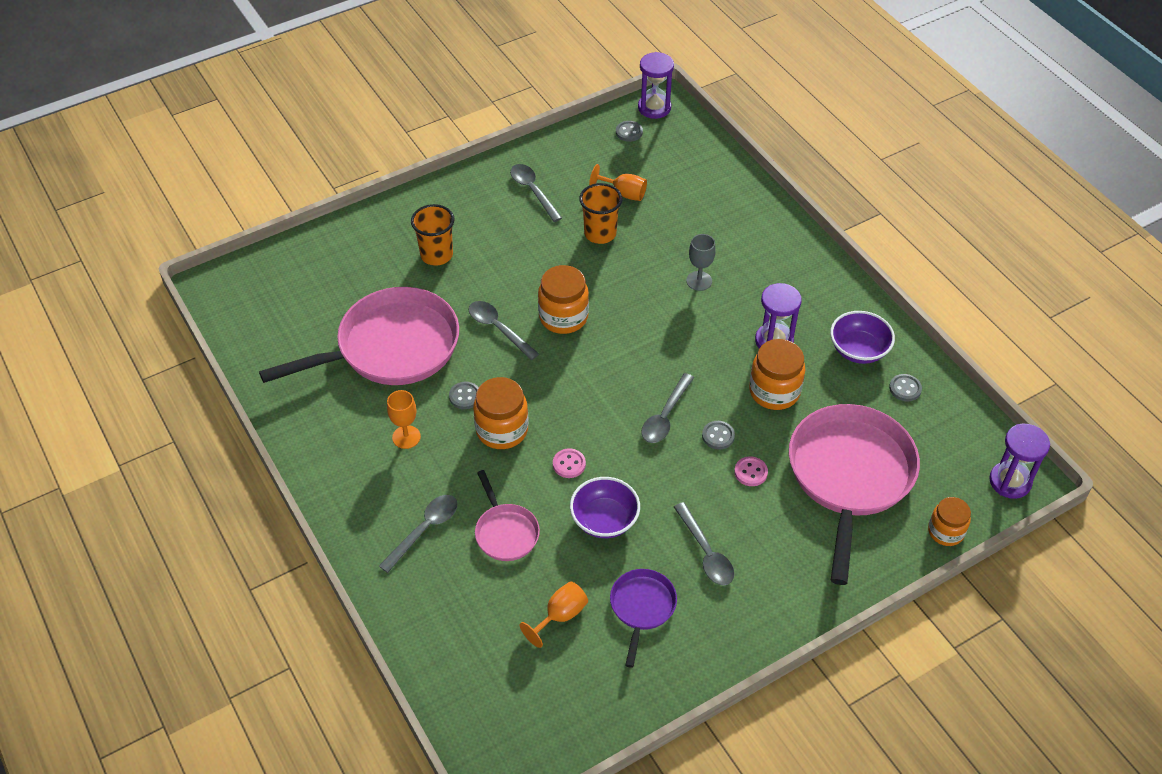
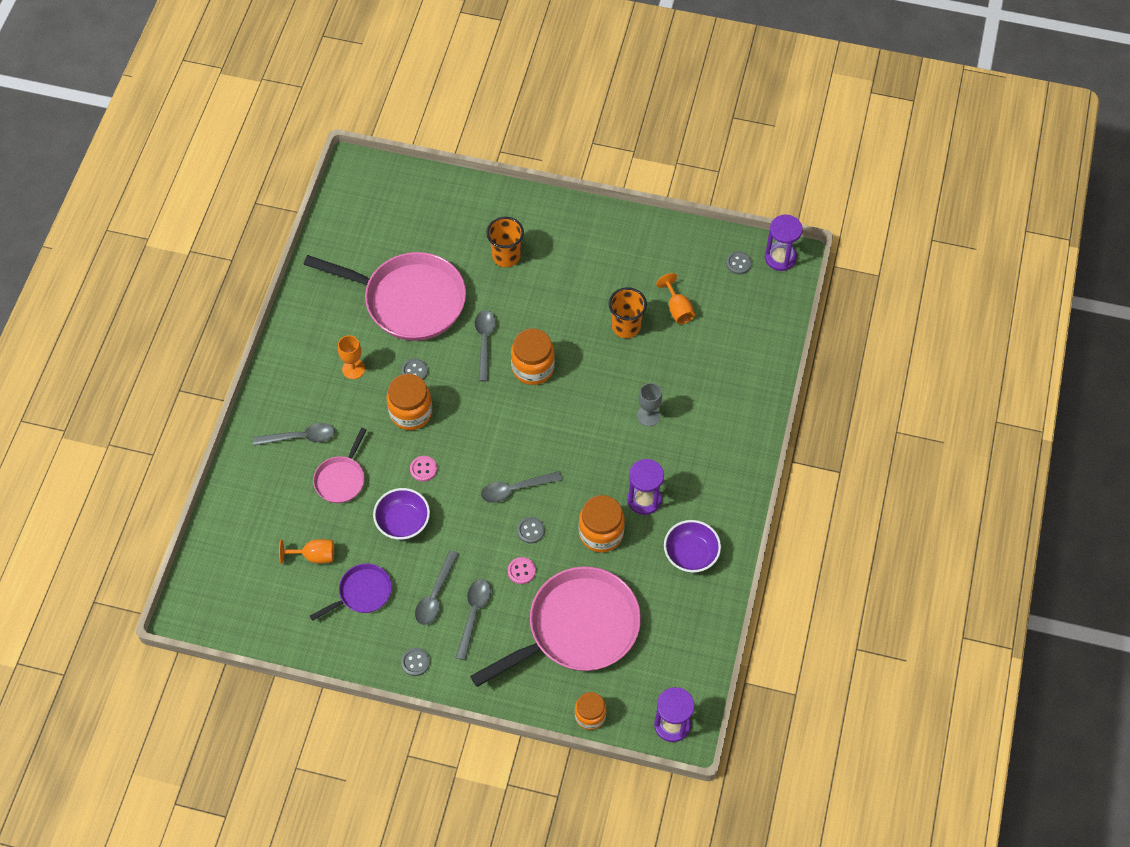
camera: 45 degrees right, 10 degrees up
grey spoon [510,164,562,222] -> grey spoon moved to [455,579,491,660]
grey button [889,374,922,401] -> grey button moved to [401,648,430,676]

